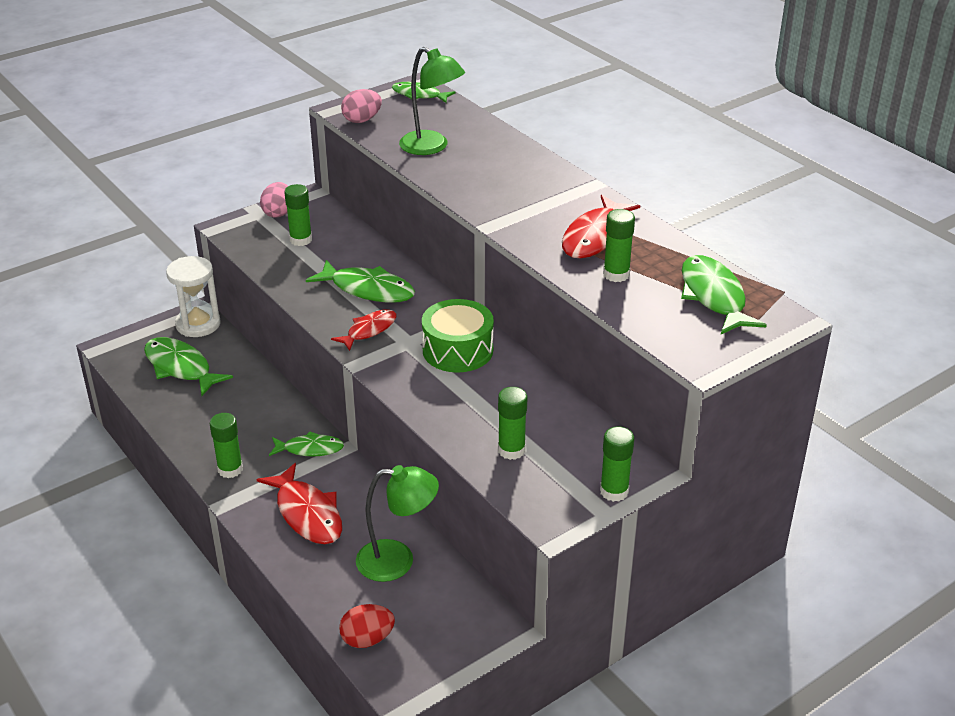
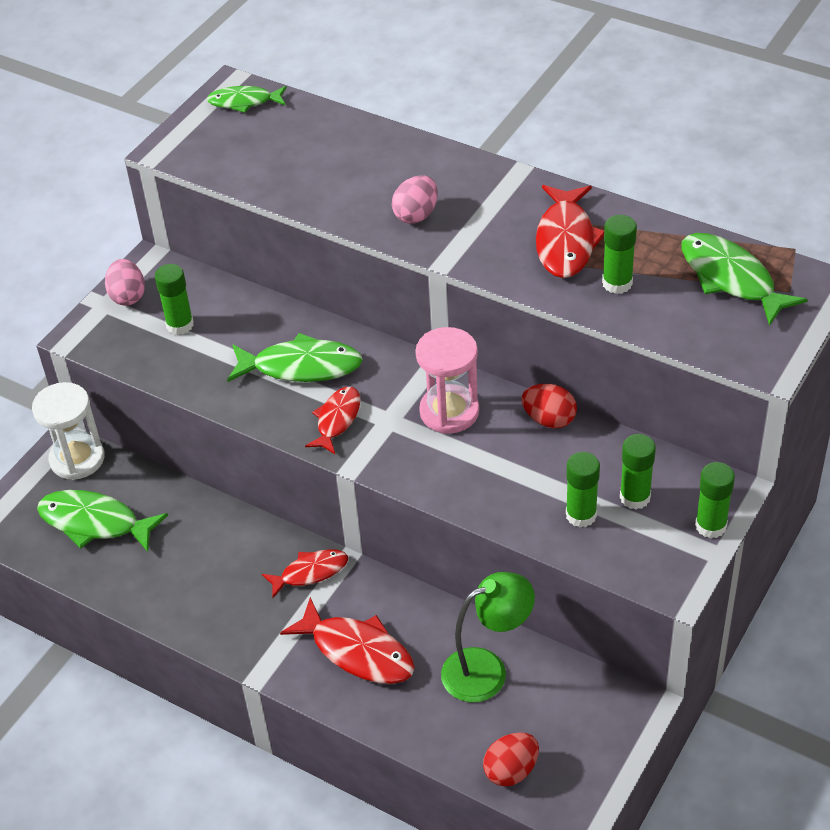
camera: 20 degrees left, 10 degrees up
green glue stick [210,413,243,478] -> green glue stick moved to [620,434,656,509]
green fish [269,431,344,456] -> red fish [262,549,348,598]
pink egg [341,89,382,123] -> pink egg moved to [392,175,438,224]
green lamp [399,47,465,155] -> none
green drum [422,299,494,373] -> pink hourglass [415,327,479,434]
none -> red egg [521,384,577,428]

